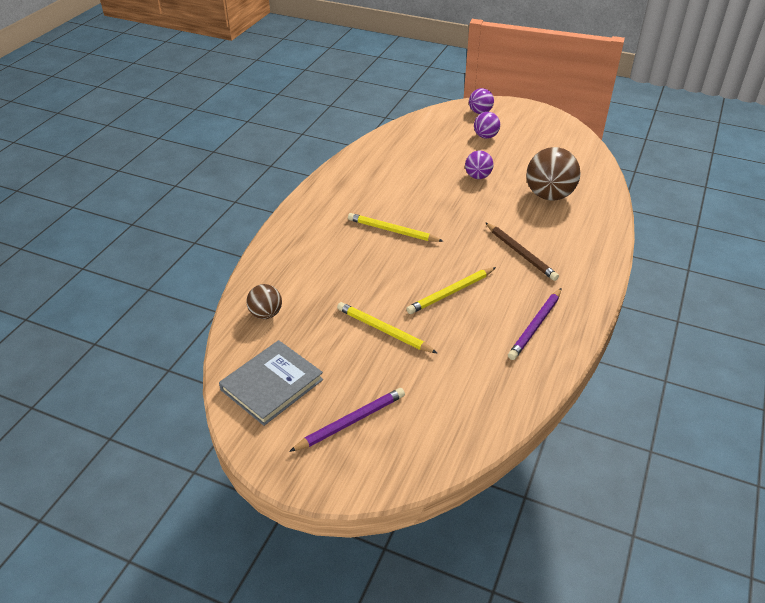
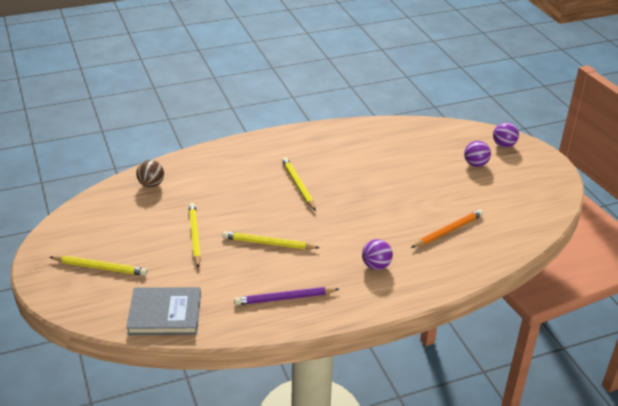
camera: 45 degrees right, 5 degrees down
grey book [219,340,323,426] -> grey book moved to [126,287,201,335]
purple pencil [289,388,405,452] -> yellow pencil [50,256,147,276]
purple ball [465,151,493,179] -> purple ball moved to [362,239,393,270]
brown pencil [485,222,559,281] -> none
brown ball [527,147,581,201] -> orange pencil [411,209,483,248]

